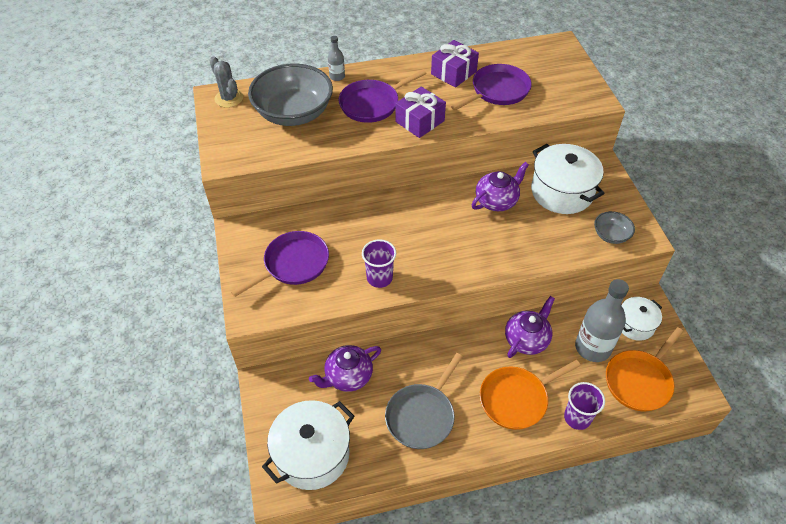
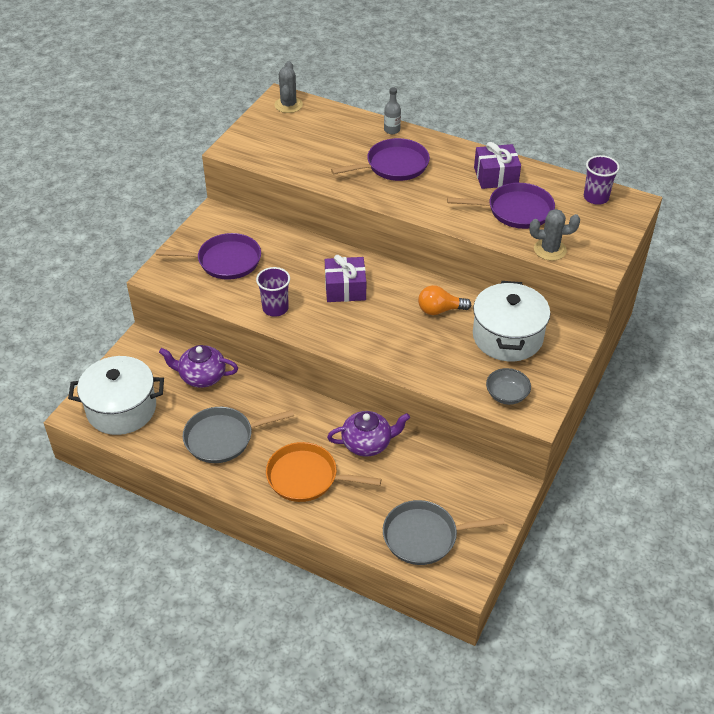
camera: 40 degrees right, 5 degrees down
grey bowl [248,64,333,126] -> none
purple pan [339,70,427,123] -> purple pan turned 150 degrees clockwise [331,138,430,181]
purple gift [395,86,446,138] -> purple gift moved to [325,255,366,302]
purple teapot [472,162,529,211] -> orange light bulb [418,285,471,315]
purple cup [564,382,605,430] -> purple cup moved to [584,155,620,205]
grey bottle [575,279,629,362] -> none
orange pan [606,327,683,411] -> grey pan [383,500,505,565]
white pot [621,297,662,341] -> none
none -> grey cactus [530,209,580,261]

